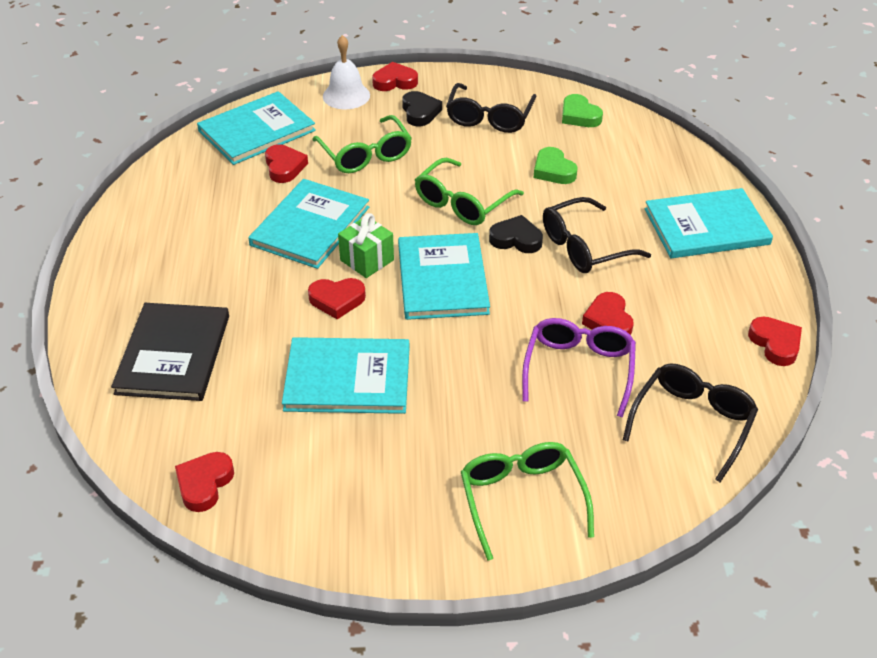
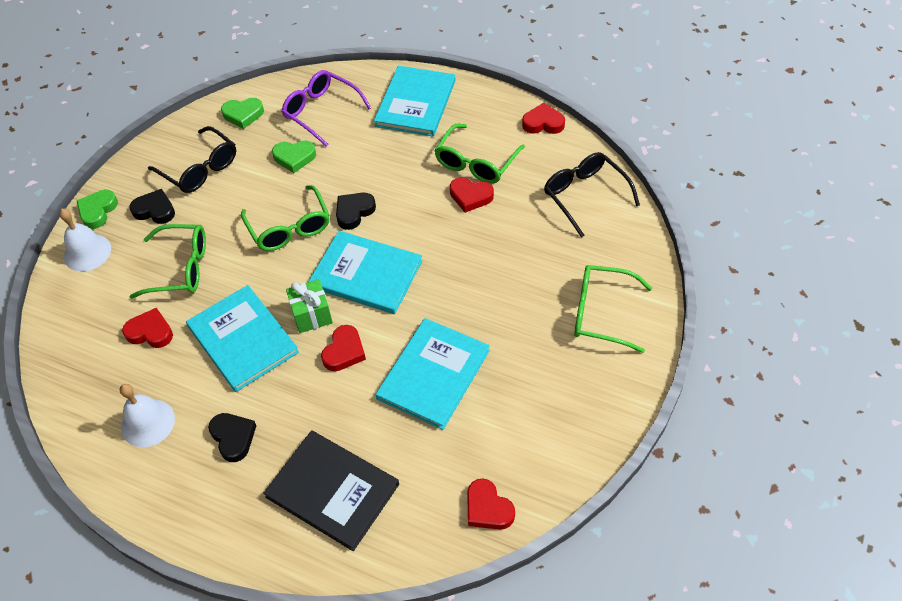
camera: 60 degrees left, 10 degrees up
turquoise book [197,91,316,165] -> none
red heart [372,62,418,91] -> green heart [77,190,118,229]
purple glasses [522,318,636,417] -> purple glasses moved to [282,70,371,147]
black glasses [543,197,651,273] -> none
none -> white bell [120,384,175,447]
none -> black heart [208,413,256,462]
none -> green glasses [434,124,525,184]

